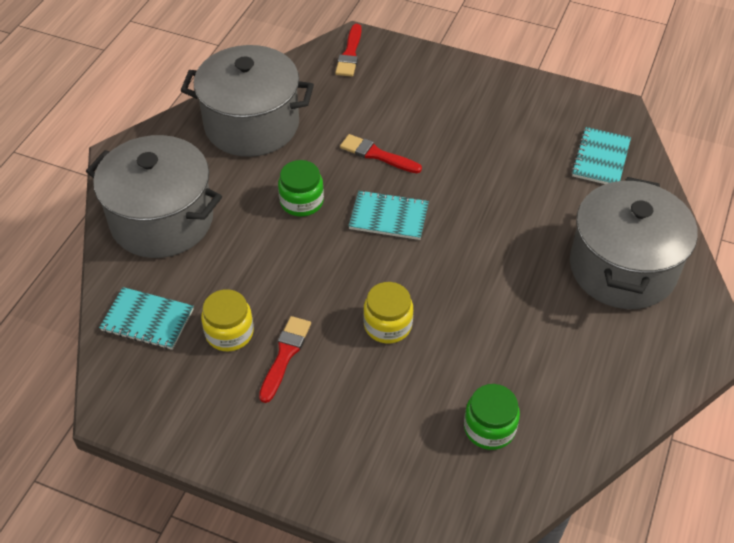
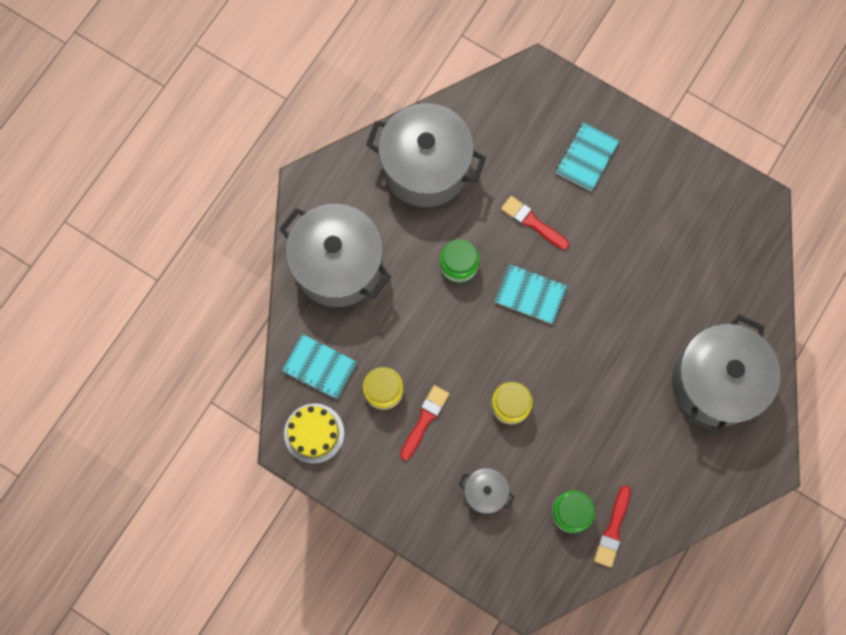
camera: 10 degrees right, 25 degrees up
red brush [335,24,362,77] -> red brush moved to [594,485,631,567]
turquoise notebook [571,127,631,184] -> turquoise notebook moved to [556,122,620,191]
none -> yellow cake [284,403,344,464]
none -> grey pot [459,468,514,514]

